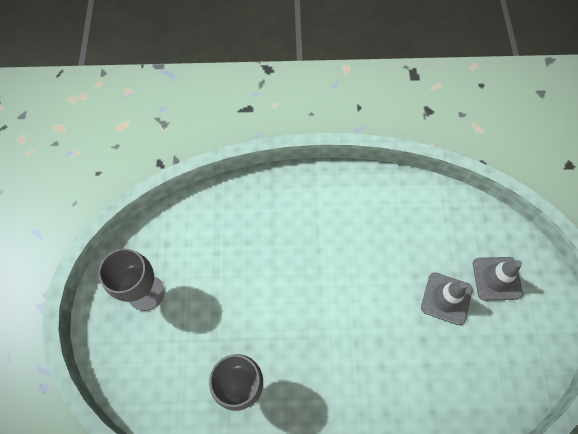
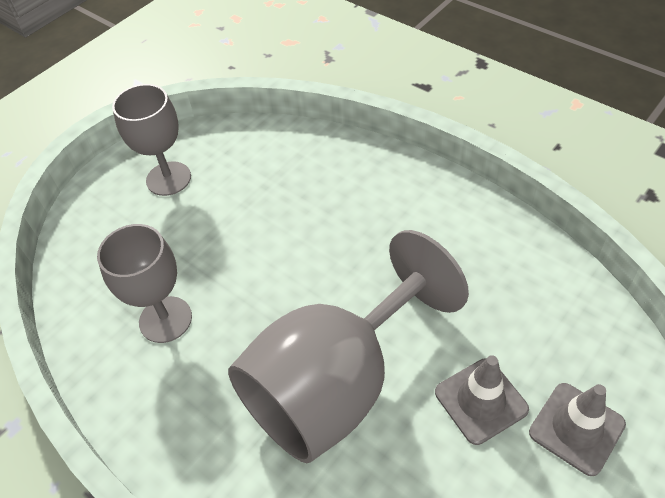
camera: 45 degrees right, 15 degrees down
none -> grey goblet [228,230,469,463]

